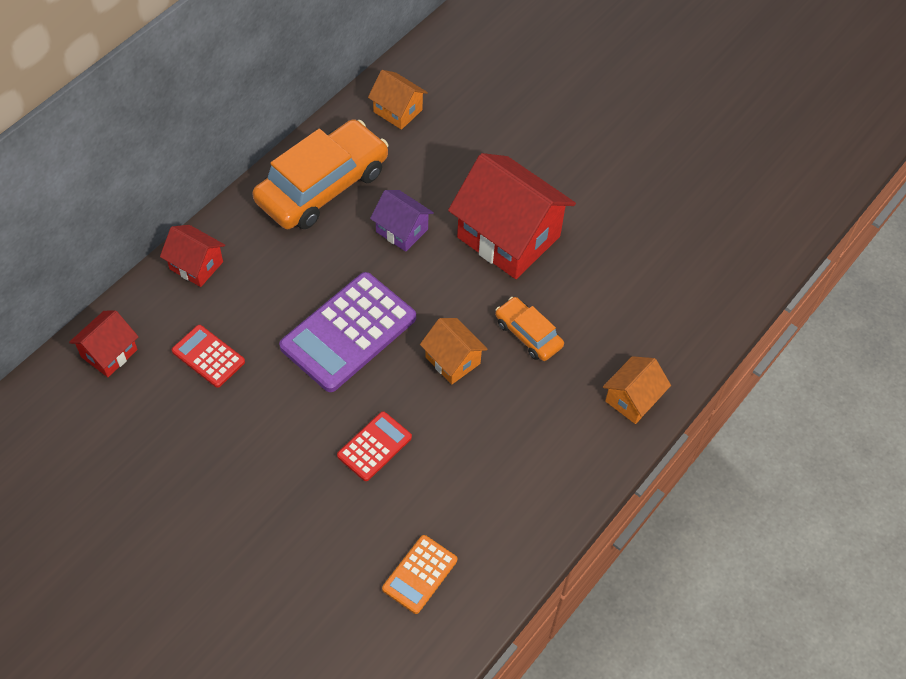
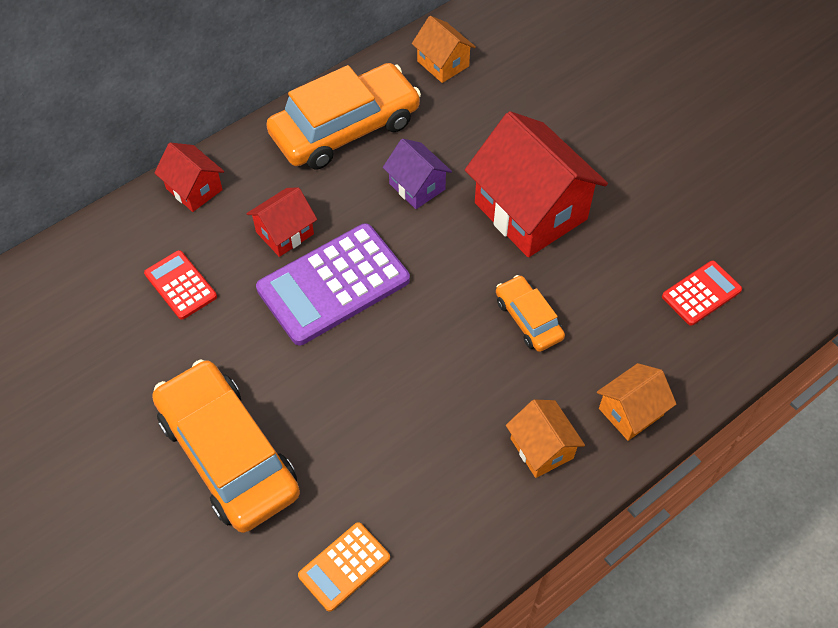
camera: 15 degrees right, 0 degrees up
red house [69,310,139,377] -> red house moved to [247,187,317,257]
red calculator [337,411,412,481] -> red calculator moved to [662,261,742,326]
orange house [420,318,488,384] -> orange house moved to [506,400,585,478]
none -> orange car [152,359,300,533]

